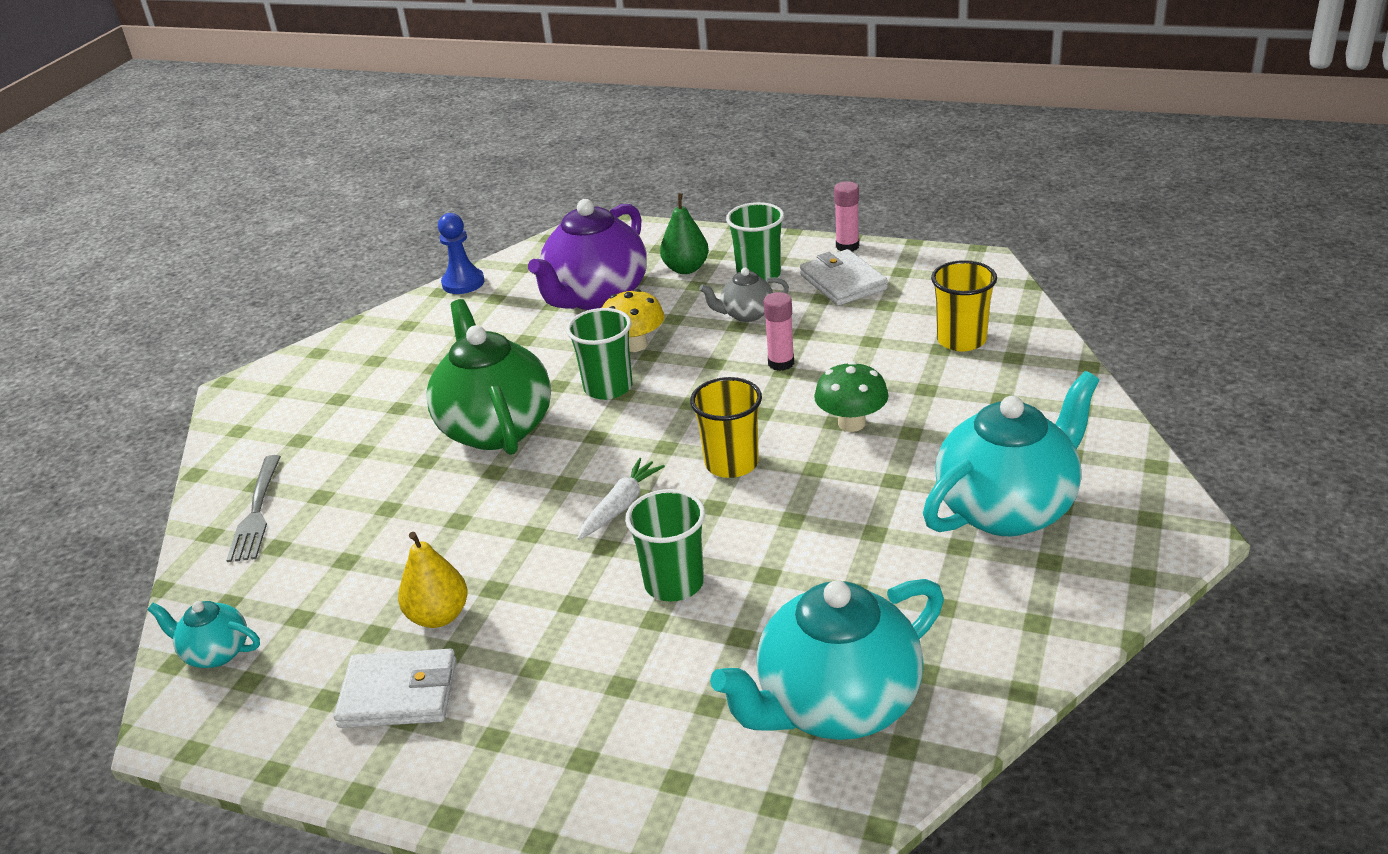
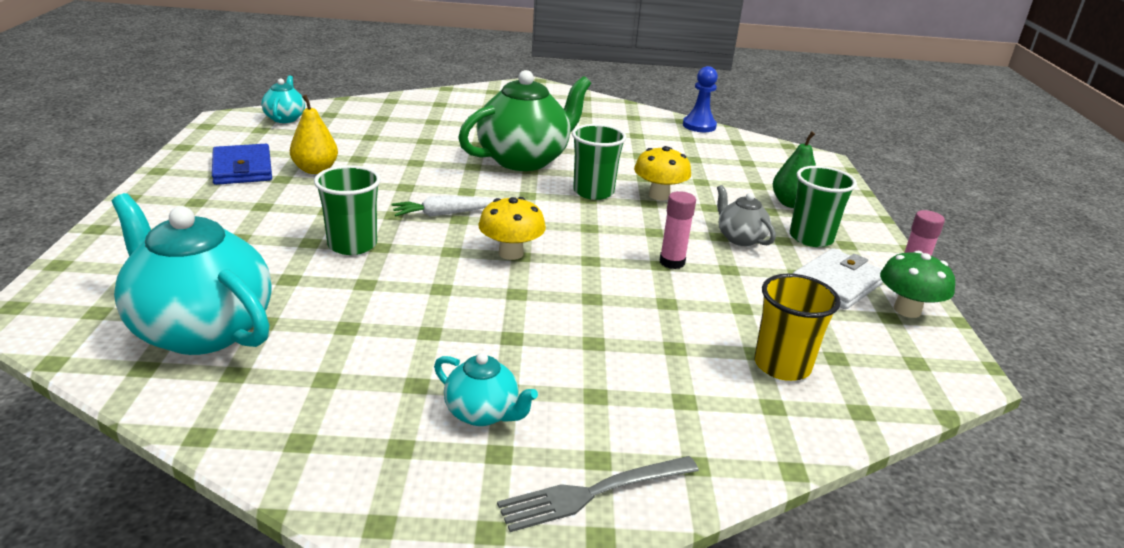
camera: 65 degrees right, 5 degrees down
grey fork [226,455,281,562] -> grey fork moved to [497,456,699,532]
white wallet [334,649,457,728] -> blue wallet [212,144,272,185]
purple teapot [528,199,647,310] -> none
white carrot [577,458,665,540] -> white carrot turned 150 degrees clockwise [391,195,493,217]
yellow cup [690,377,762,478] -> yellow mushroom [478,197,546,260]
green mushroom [814,361,889,432] -> green mushroom moved to [880,251,955,318]
turquoise teapot [923,371,1099,536] -> turquoise teapot [434,353,538,426], size x0.48

